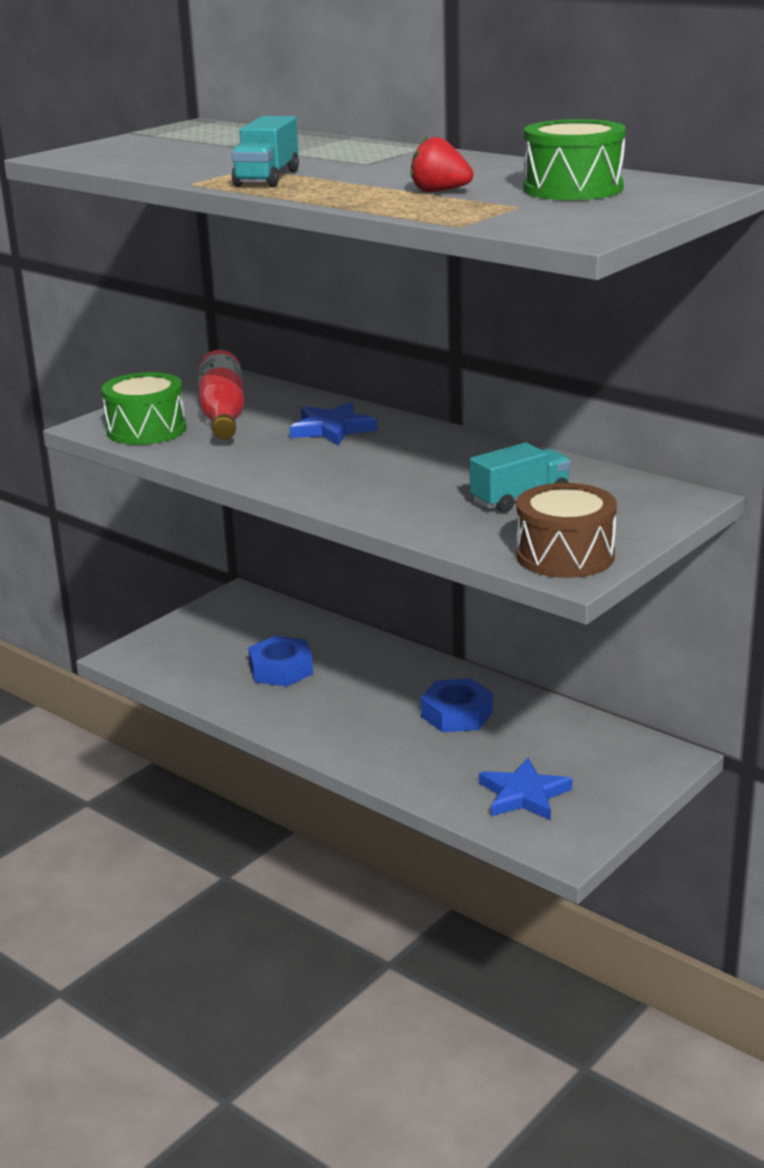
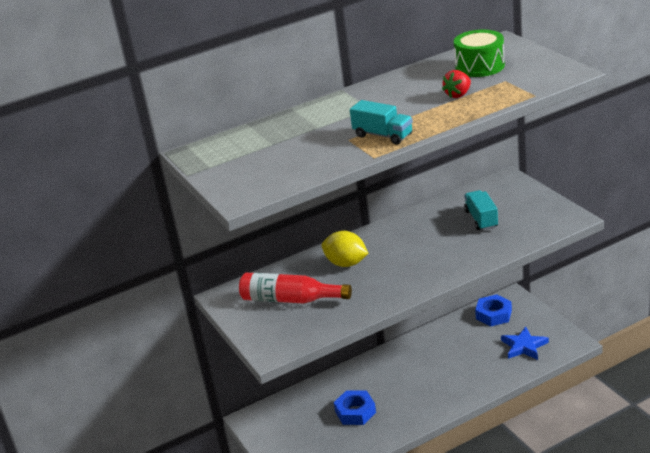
camera: 65 degrees left, 5 degrees up
green drum [101,372,186,445] -> none
blue star [290,402,377,445] -> yellow lemon [322,231,369,267]
blue nut [421,678,493,732] -> blue nut moved to [475,294,512,327]
brown drum [516,483,617,578] -> none

